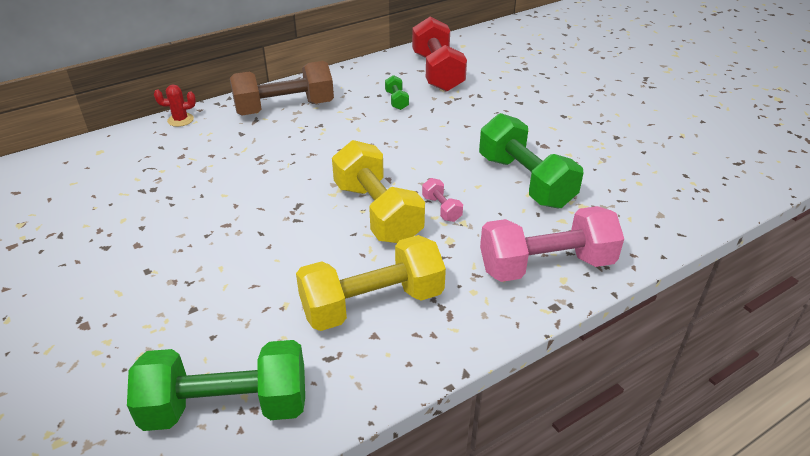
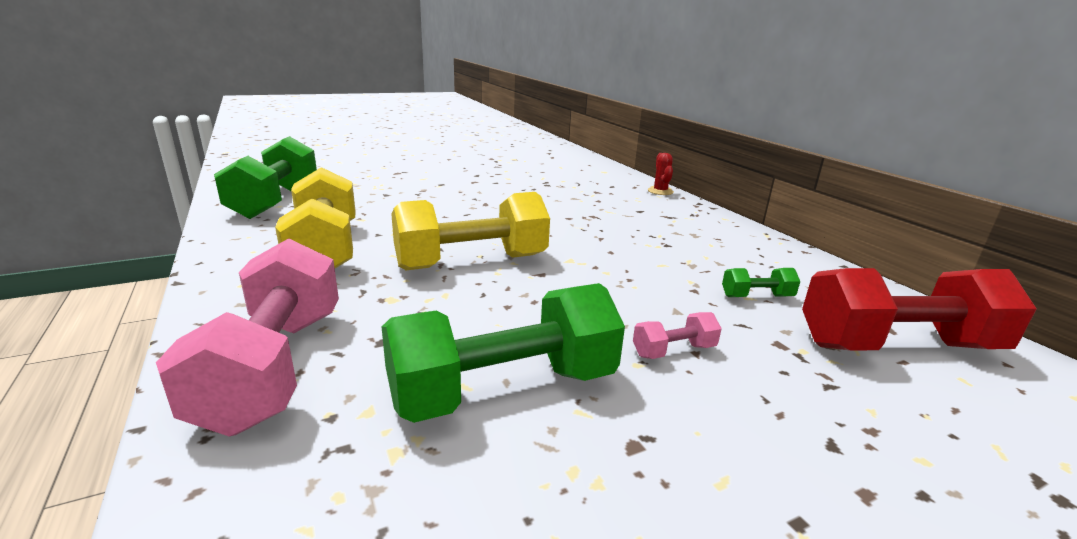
camera: 95 degrees right, 15 degrees down
brown dumbbell [230,61,334,115] -> none
pink dumbbell [422,178,463,222] -> pink dumbbell moved to [633,312,722,359]

